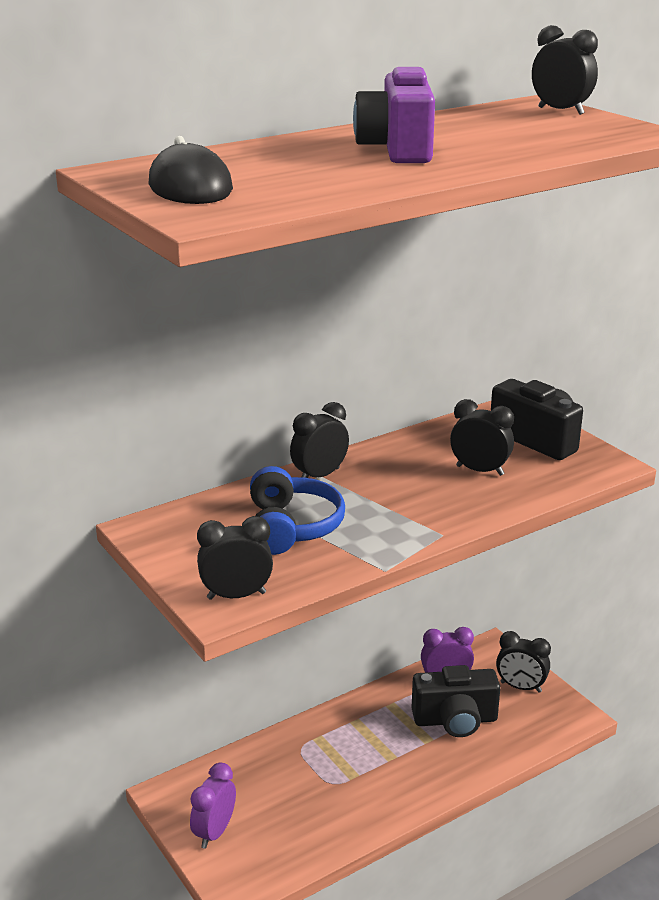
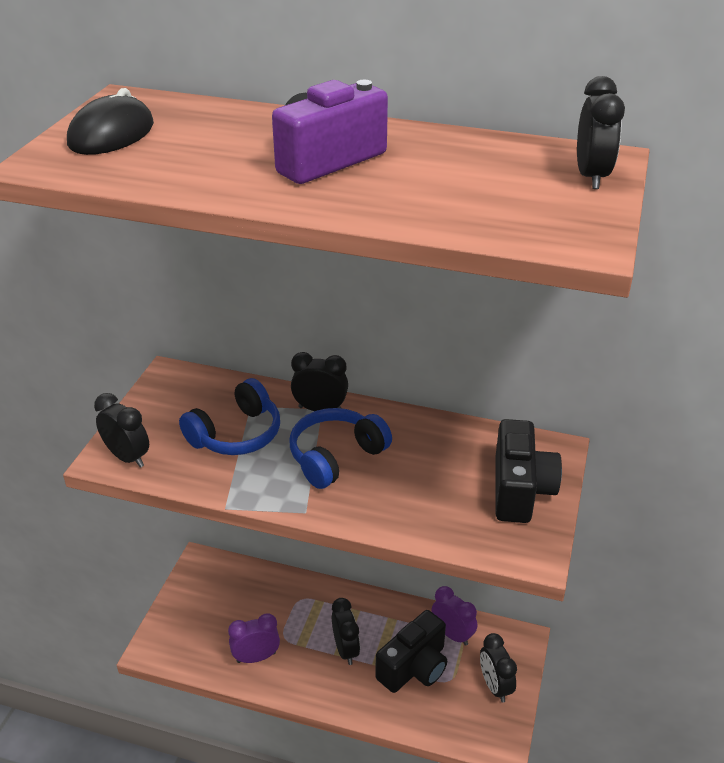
camera: 50 degrees right, 10 degrees up
purple clock [190,763,236,849] -> purple clock moved to [228,613,280,663]
black camera [411,665,500,737] -> black camera turned 90 degrees counterclockwise [375,610,447,693]
black clock [450,399,514,476] -> black clock moved to [332,598,360,665]
none -> blue headphones [289,408,392,489]

